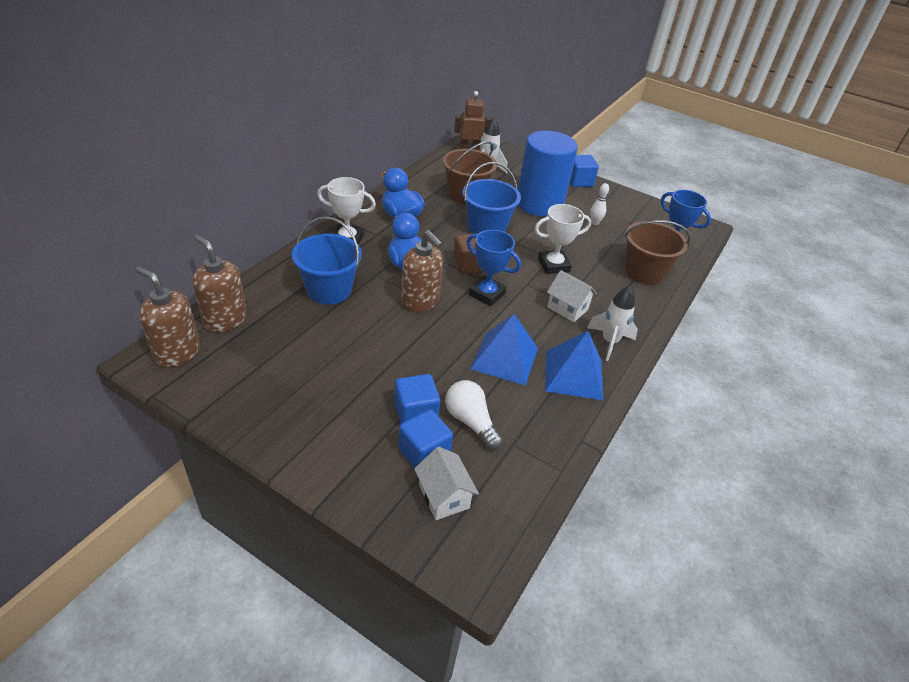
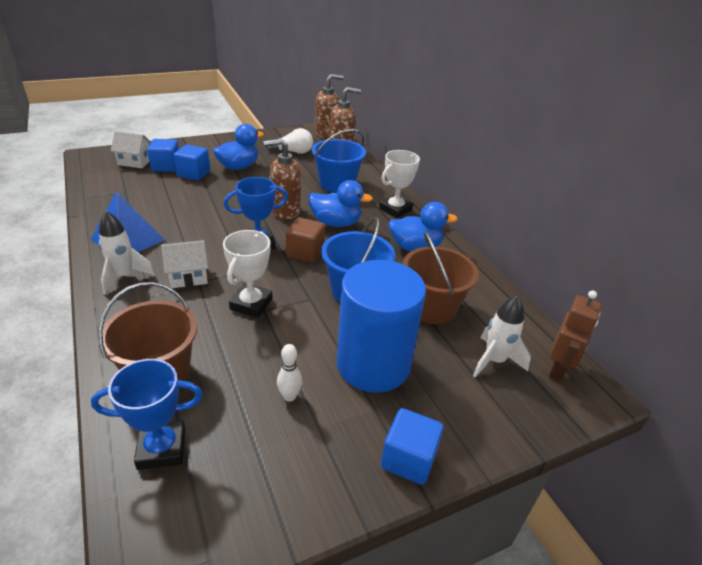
camera: 125 degrees right, 5 degrees down
white light bulb [445,380,503,450] -> white light bulb moved to [266,128,313,154]
blue pyramid [470,314,538,386] -> none
none -> blue duck [213,124,264,170]

